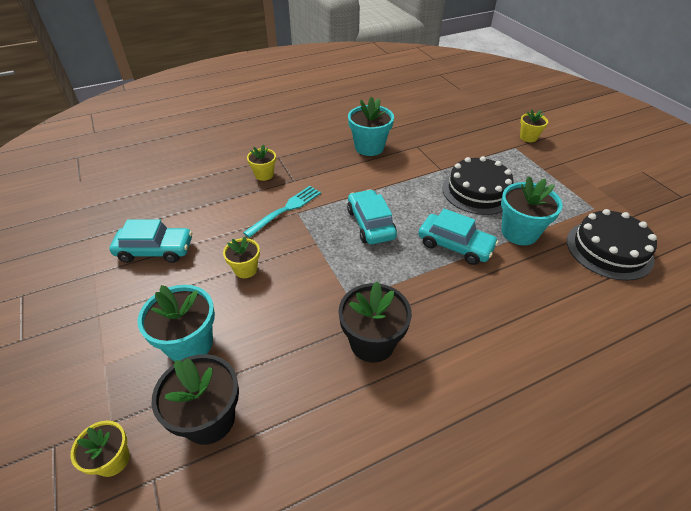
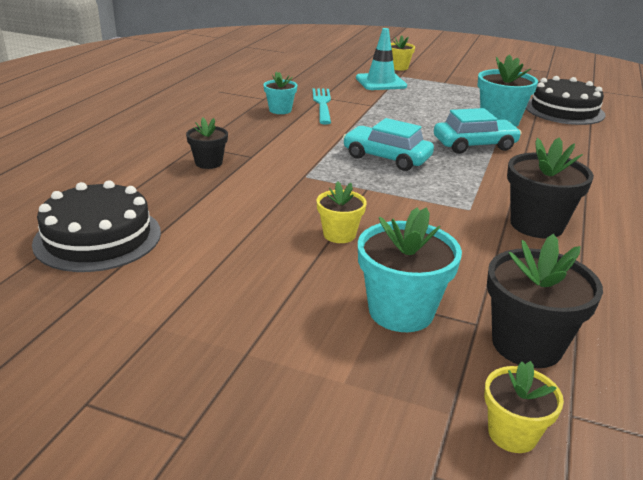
camera: 45 degrees left, 15 degrees down
turquoise car [109,220,192,263] -> none
turquoise fork [243,186,321,238] -> turquoise fork moved to [312,88,331,124]
yellow flower pot [247,144,276,181] -> black flower pot [186,118,228,169]
turquoise flower pot [348,97,394,156] -> turquoise flower pot [263,72,298,114], size x0.59
black cake [442,156,514,215] -> black cake moved to [32,180,161,272]
none -> turquoise traffic cone [356,28,407,90]

